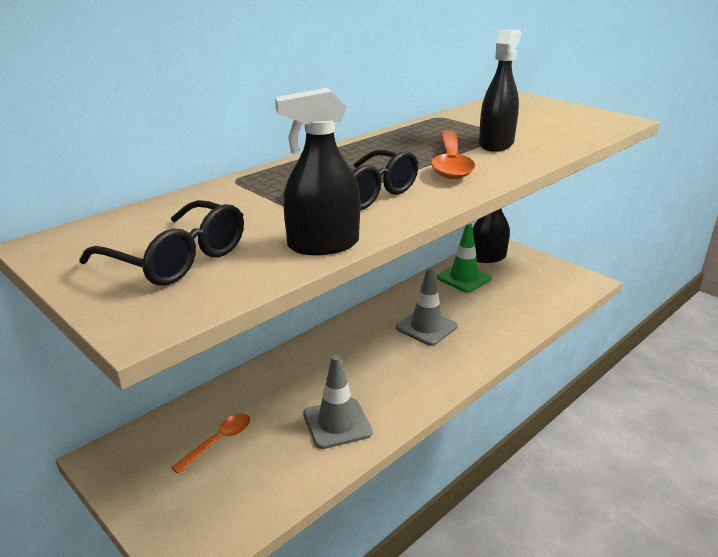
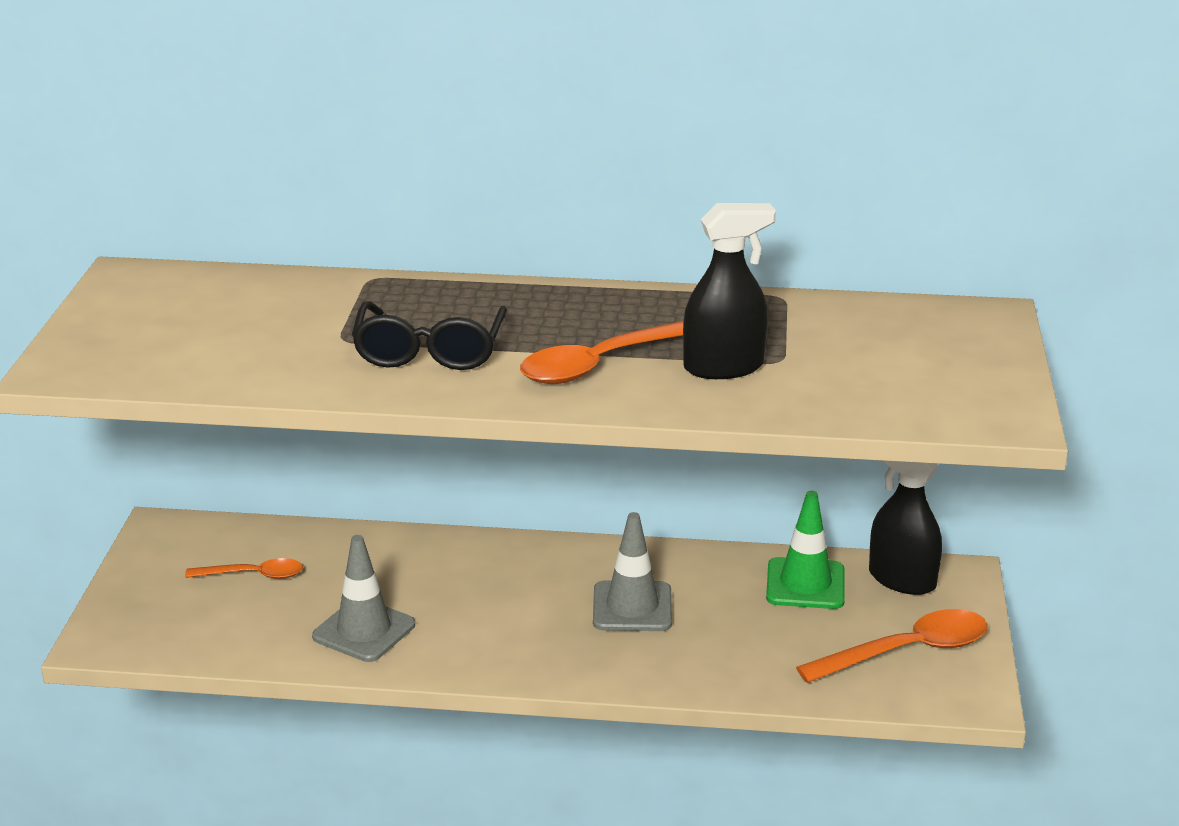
camera: 50 degrees right, 0 degrees up
black glasses [80,200,244,286] -> none
black spray bottle [275,88,360,255] -> none
none -> orange spoon [796,609,987,683]

